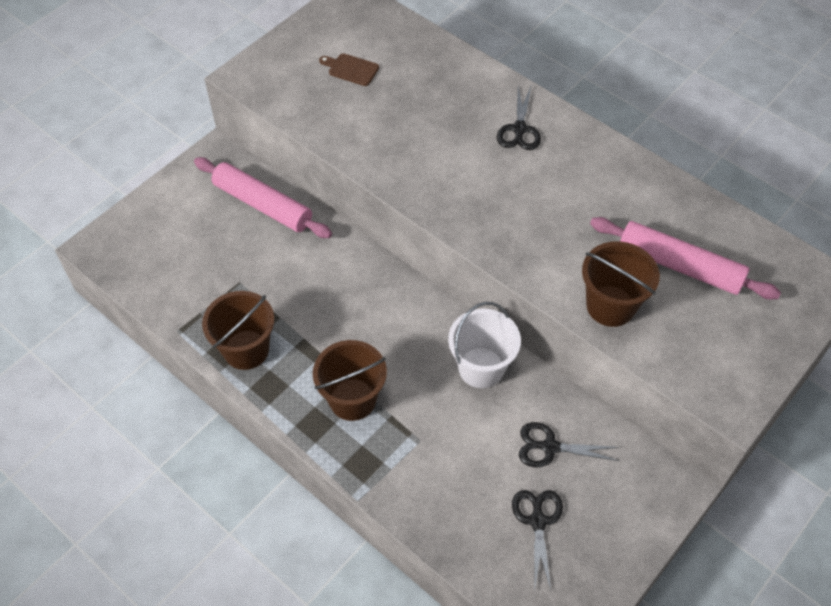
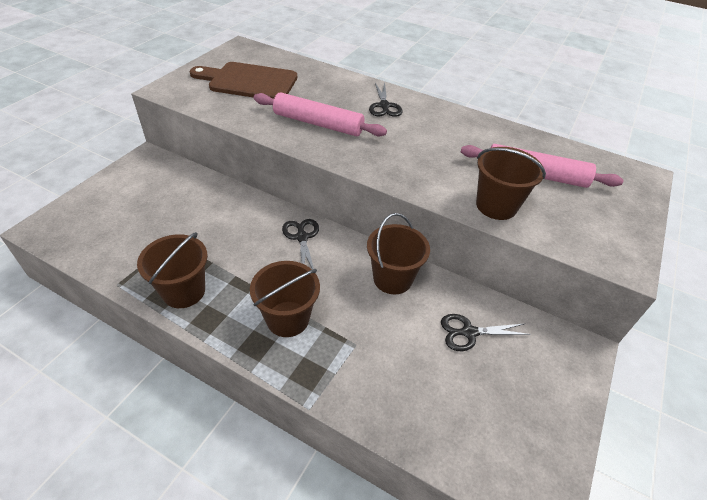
camera: 15 degrees left, 10 degrees down
pink rolling pin [194,157,332,238] -> pink rolling pin moved to [254,93,387,137]
brown cutting board [319,53,379,86] -> brown cutting board [190,62,297,99], size x2.31
white bucket [448,302,521,388] -> brown bucket [367,213,430,294]
black scissors [512,490,563,592] -> black scissors moved to [282,219,319,269]

